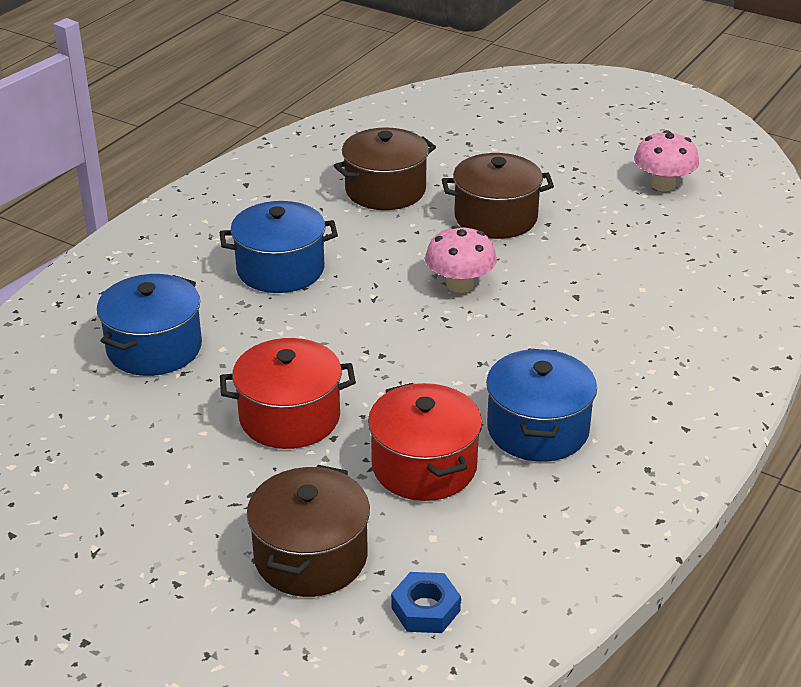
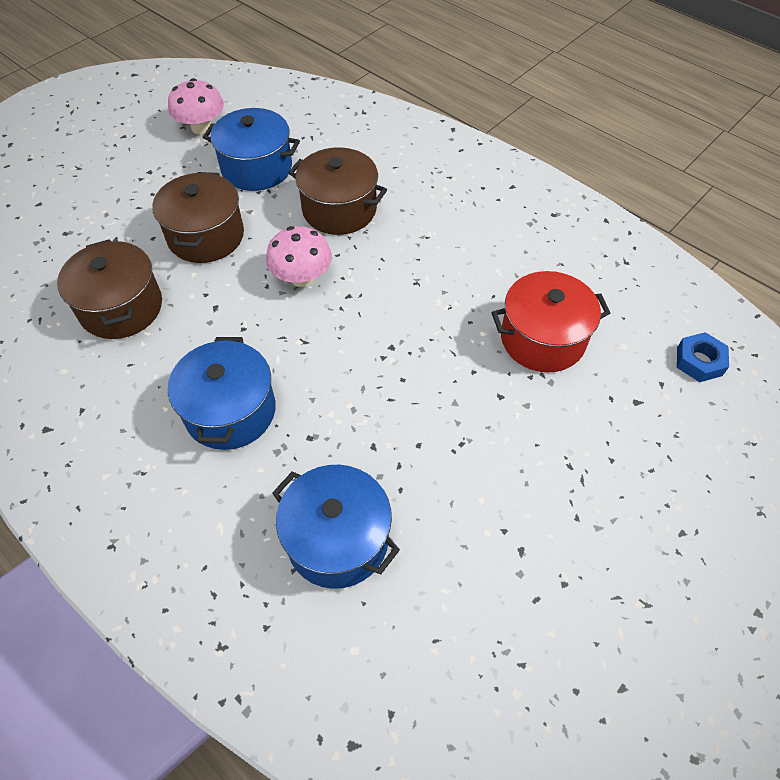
camera: 80 degrees left, 20 degrees up
red pot [220,338,356,449] -> none
brown pot [247,465,370,597] -> brown pot moved to [288,147,387,235]
blue pot [486,349,597,462] -> blue pot moved to [203,108,300,191]

